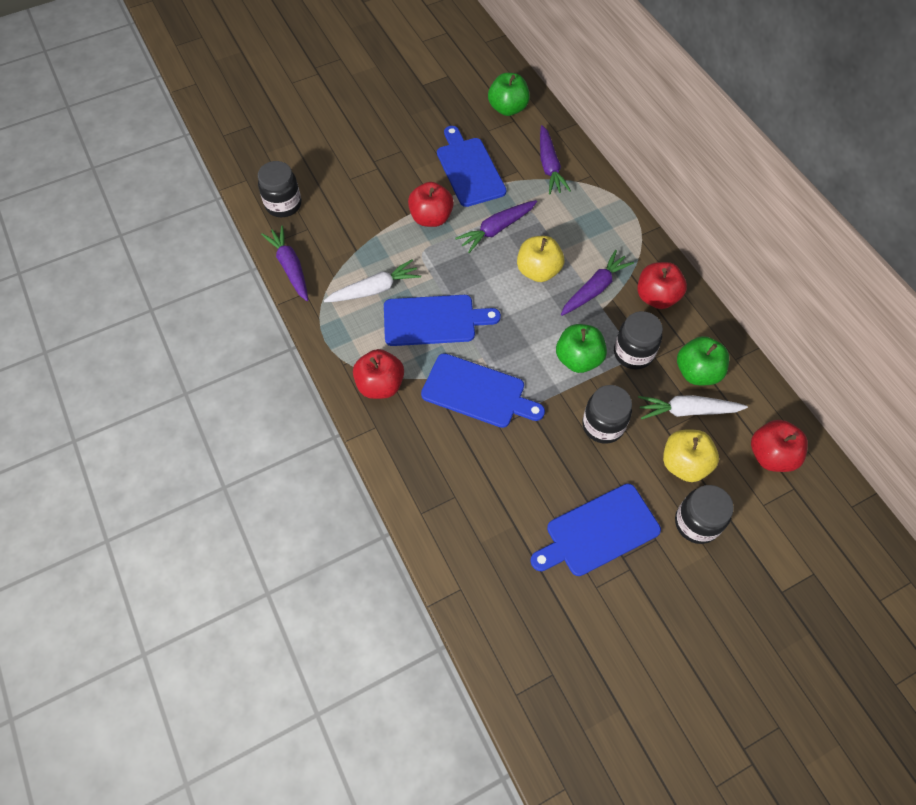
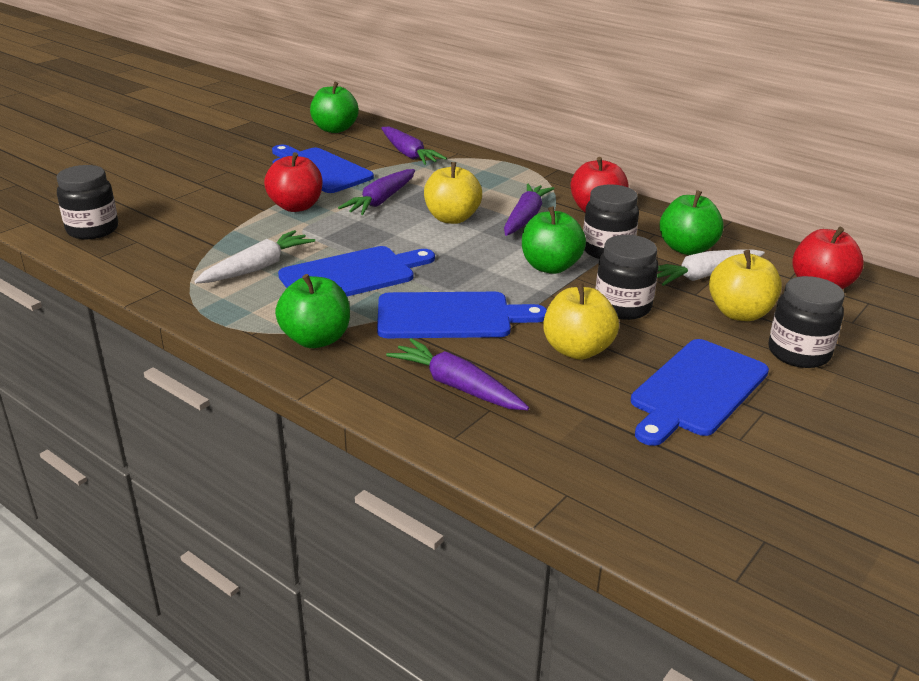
camera: 25 degrees left, 30 degrees down
purple carrot [261,225,308,301] -> purple carrot moved to [386,338,529,410]
red apple [353,349,404,399] -> green apple [275,274,350,348]
none -> yellow apple [543,283,619,360]

